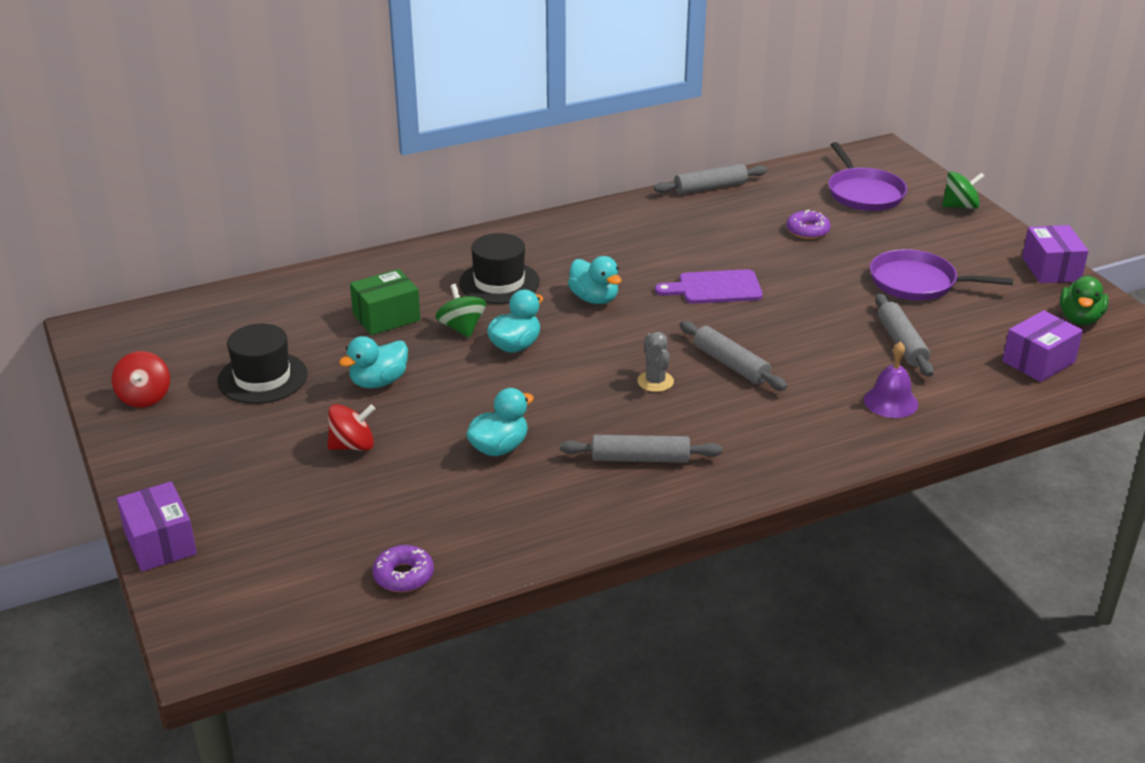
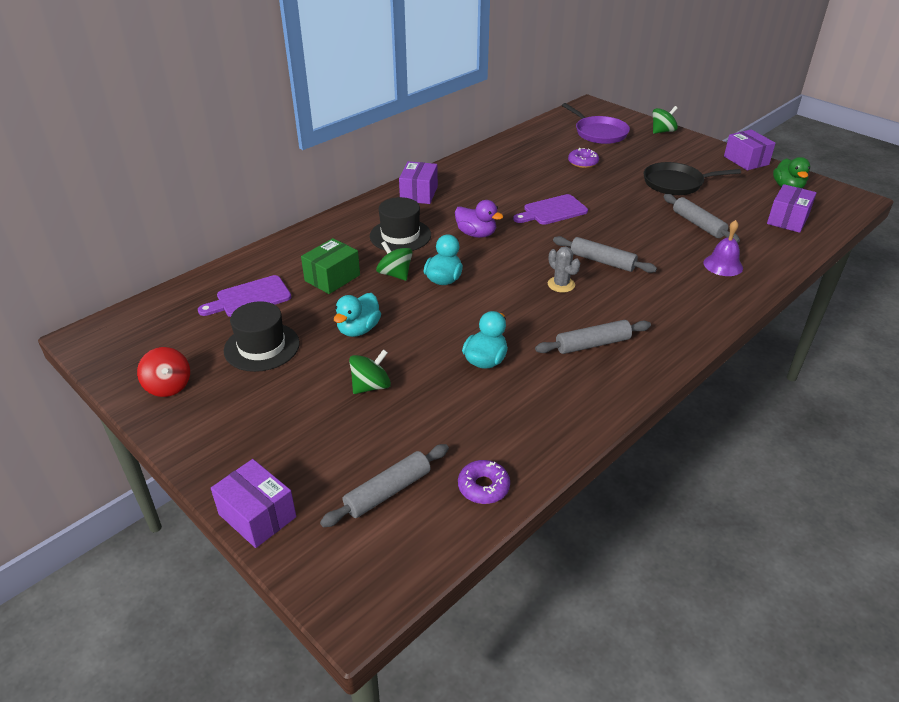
camera: 20 degrees left, 5 degrees up
red spinning top [328,404,375,451] -> green spinning top [349,349,391,394]
turquoise duck [568,256,621,304] -> purple duck [455,200,503,238]
grey rolling pin [654,164,767,194] -> grey rolling pin moved to [320,444,449,527]
purple pan [870,249,1013,300] -> black pan [644,162,741,195]
none -> purple cutting board [198,275,291,317]
none -> purple box [399,161,438,204]

